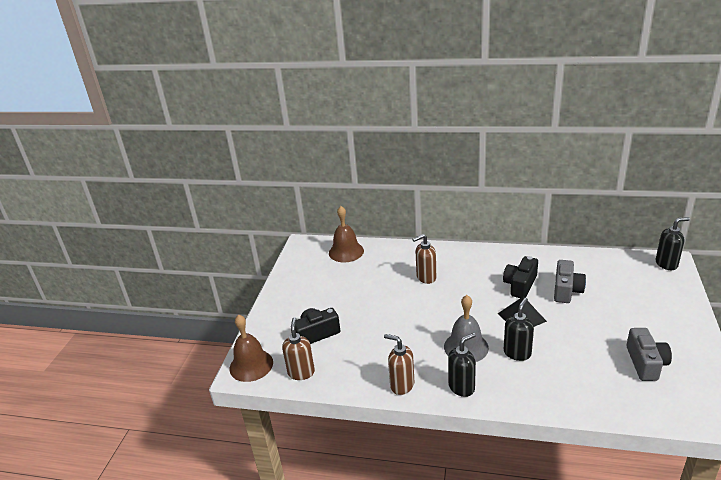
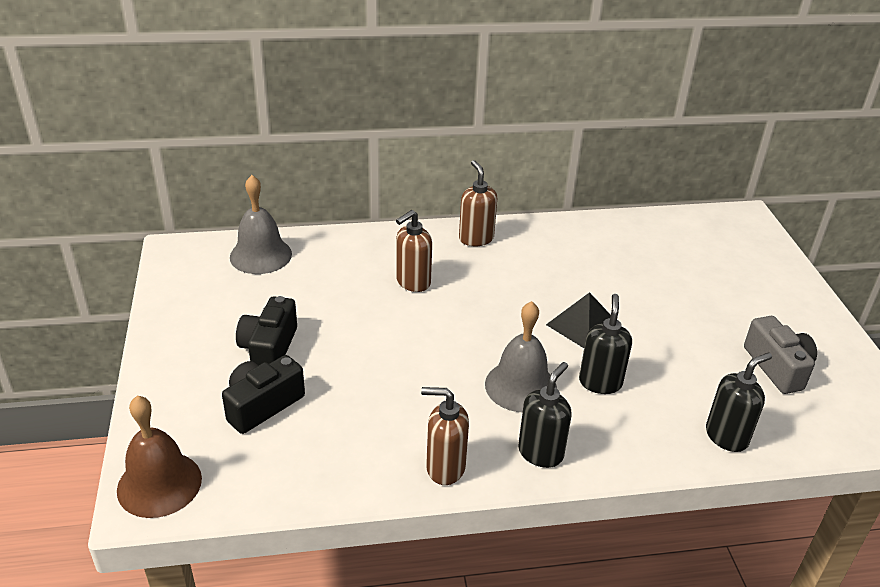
camera: 25 degrees left, 5 degrees up
brown soap dispenser [282,317,315,380] -> brown soap dispenser moved to [459,160,497,246]
brown bell [329,206,364,262] -> grey bell [230,175,292,274]
black camera [503,256,538,298] -> black camera moved to [236,296,297,365]
grey camera [554,260,586,303] -> none
black soap dispenser [656,217,690,270] -> black soap dispenser moved to [706,352,772,452]

